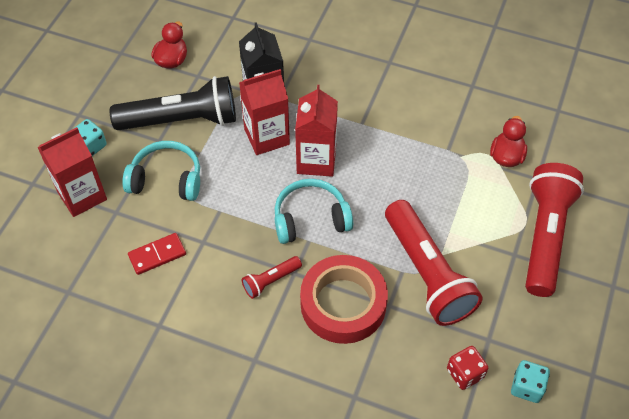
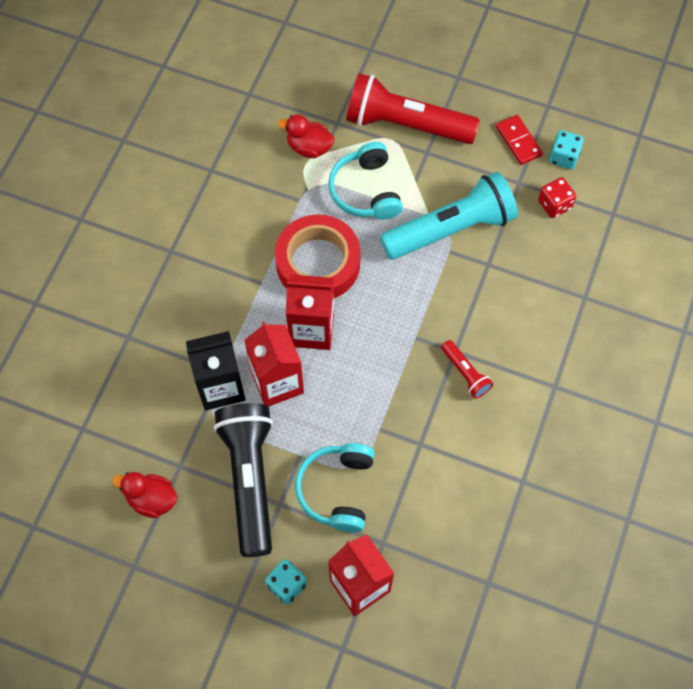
camera: 90 degrees left, 10 degrees up
red domino [128,233,186,275] -> red domino moved to [496,115,543,165]
turquoise headphones [275,179,353,244] -> turquoise headphones moved to [328,142,403,220]
red tape [300,255,388,344] -> red tape moved to [275,214,361,298]
red flashlight [385,200,483,326] -> turquoise flashlight [380,172,518,260]

